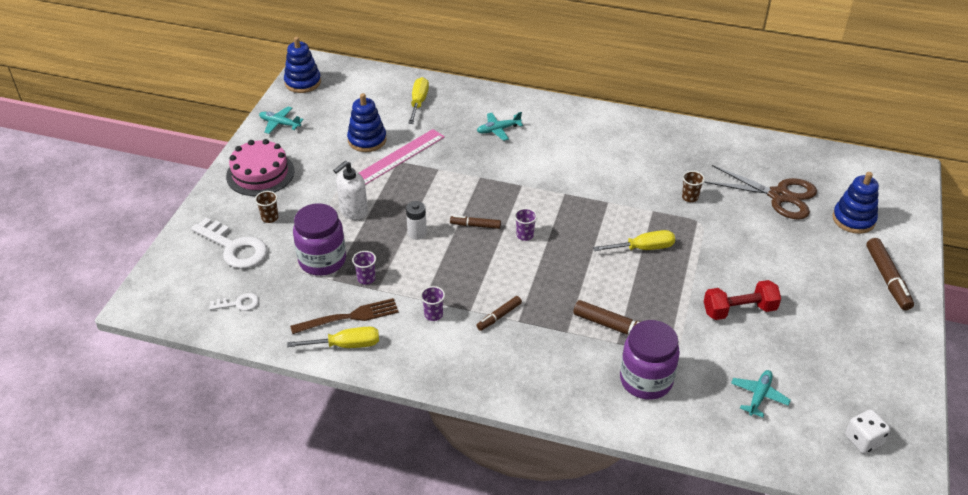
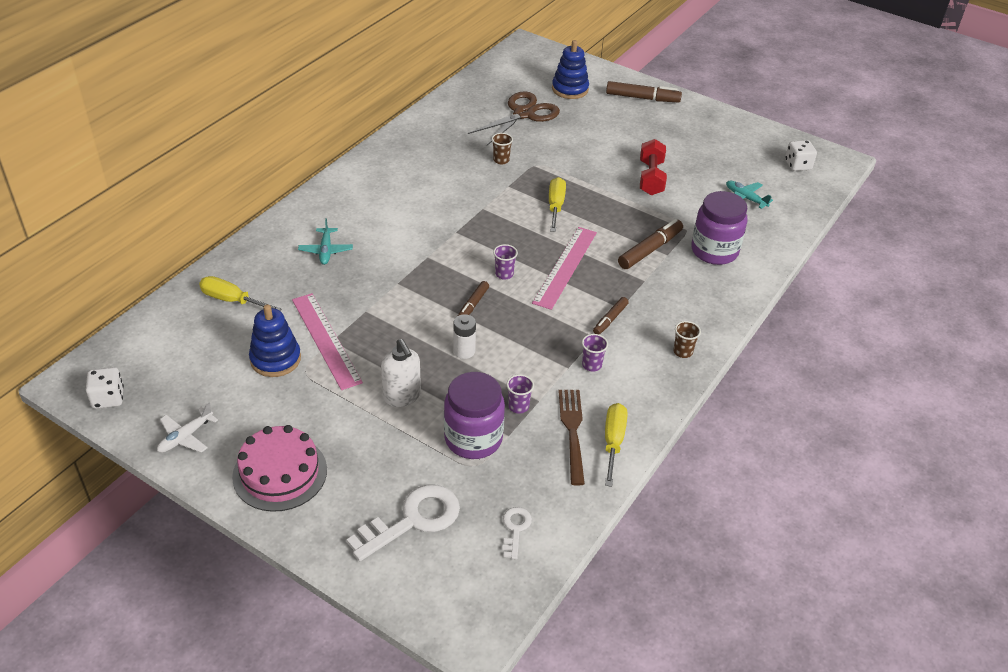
camera: 75 degrees left, 0 degrees up
brown cup [255,191,278,223] -> brown cup moved to [673,321,701,358]
turquoise plane [259,106,304,134] -> white plane [157,403,218,453]
blue stacking toy [284,37,321,93] -> white dice [86,367,124,409]
brown marker [476,296,522,331] -> brown marker turned 60 degrees clockwise [593,297,629,335]
none -> pink ruler [532,227,597,310]

